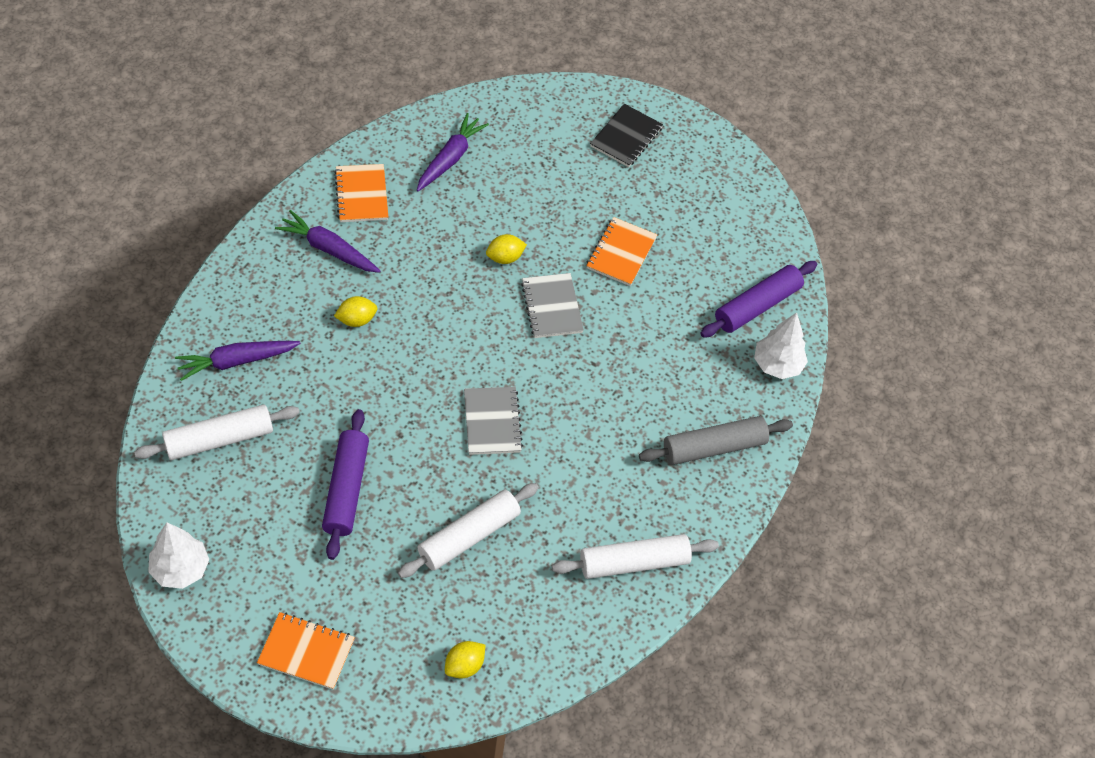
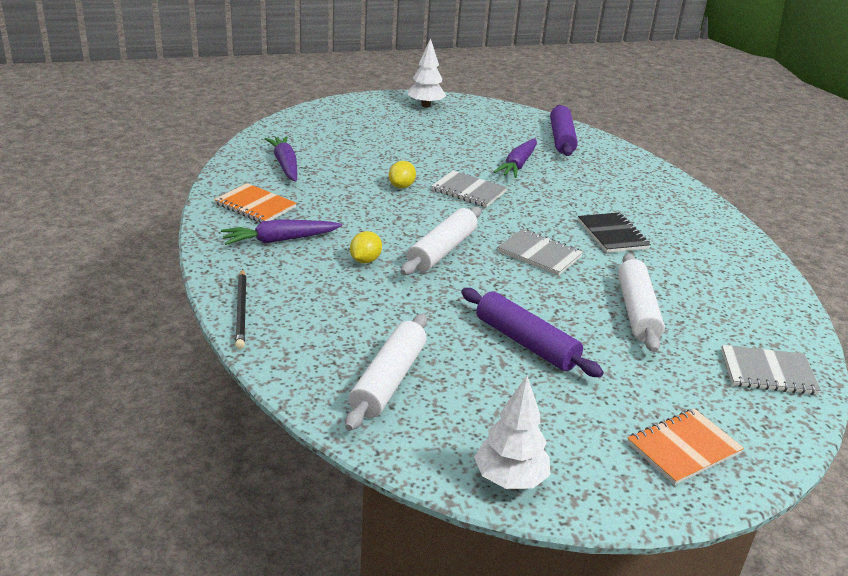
camera: 45 degrees left, 25 degrees down
purple carrot [175,341,301,381] -> purple carrot moved to [494,138,537,178]
yellow lemon [445,641,485,678] -> grey notebook [721,345,821,395]
white rolling pin [552,534,719,579] -> white rolling pin moved to [401,207,481,275]
orange notebook [586,217,657,286] -> none
black notebook [590,104,663,167] -> black notebook moved to [578,212,651,253]
grey rolling pin [639,416,793,465] -> none
white tree [754,312,808,379] -> white tree moved to [408,38,447,108]
none -> black pencil [235,269,247,349]

